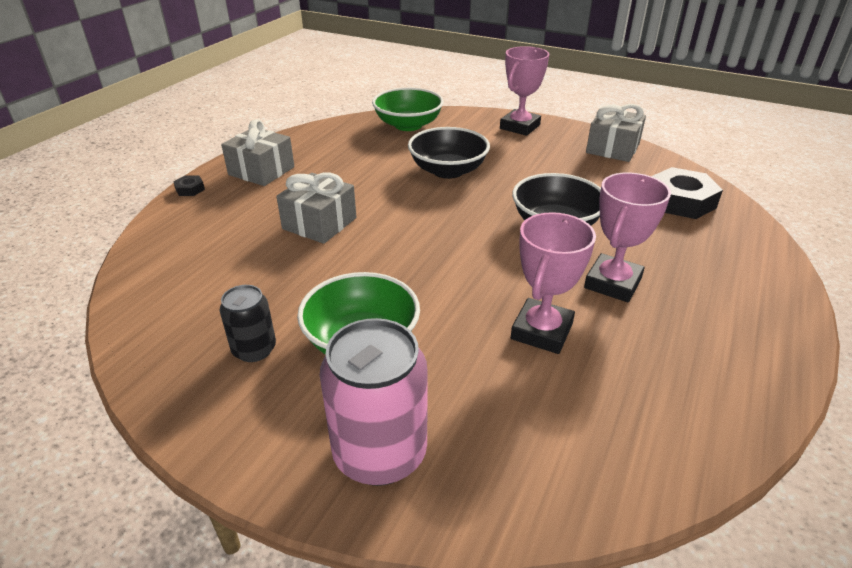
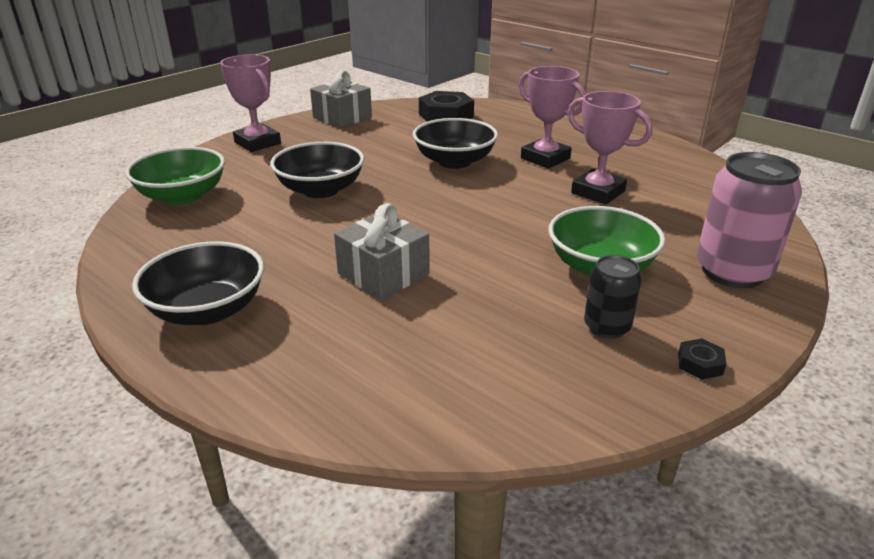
camera: 75 degrees left, 5 degrees down
black nut [173,175,205,196] -> black nut moved to [678,338,727,380]
grey gift [221,119,295,186] -> black bowl [132,241,264,325]

